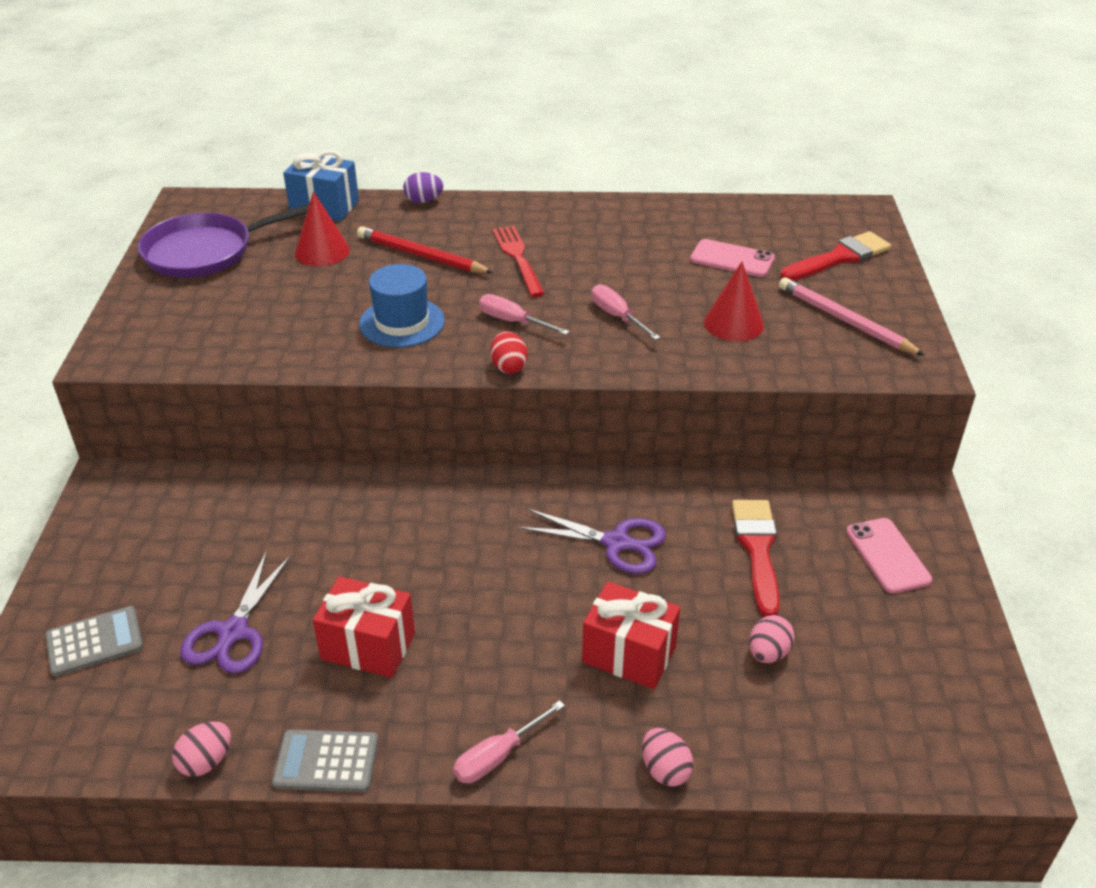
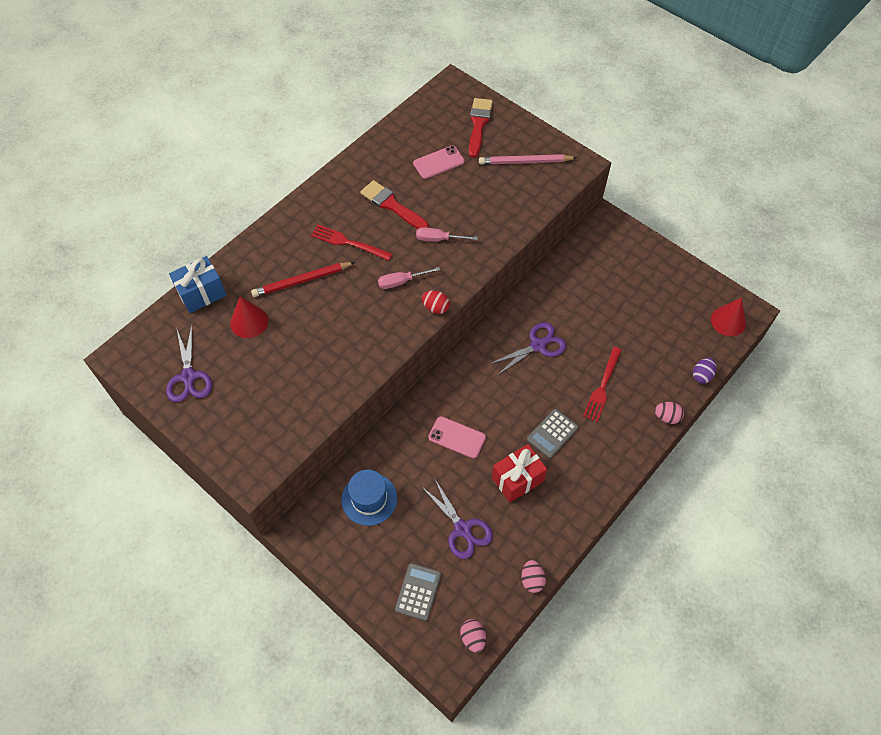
camera: 50 degrees left, 20 degrees up
purple pan [138,204,309,278] -> purple scissors [166,325,212,402]
grey calculator [272,729,378,792] -> grey calculator moved to [527,409,578,458]
blue hat [359,264,445,348] -> blue hat moved to [341,470,397,526]
purple egg [403,172,444,203] -> purple egg moved to [693,358,717,384]
pink screwdriver [453,700,565,783] -> none
red gift [582,581,680,689] -> red fork [583,347,622,422]
red cone [704,262,764,341] -> red cone moved to [711,298,746,336]
red brush [732,500,780,617] -> red brush moved to [360,180,429,229]
pink egg [749,615,795,663] -> pink egg moved to [460,619,486,653]
pink phone [846,518,932,594] -> pink phone moved to [428,416,486,459]

